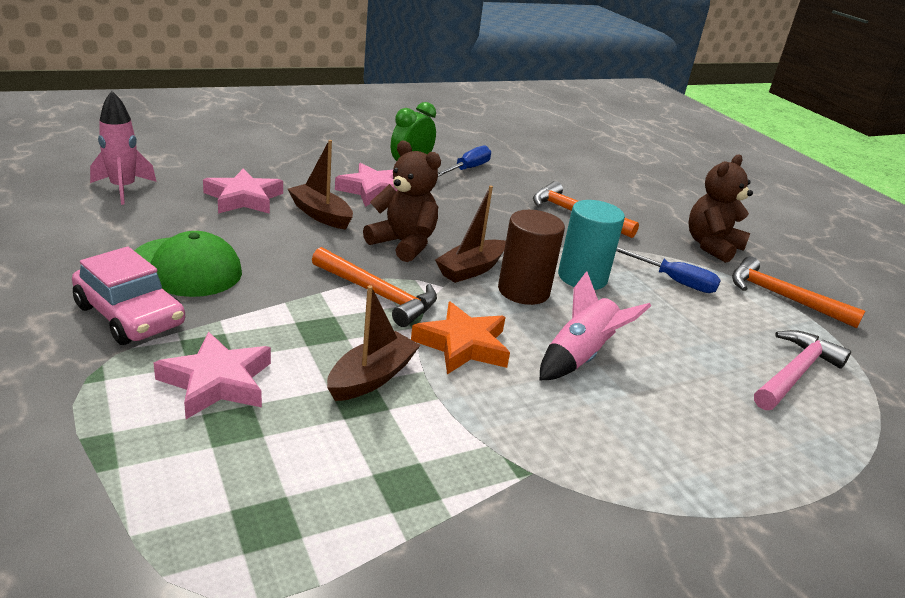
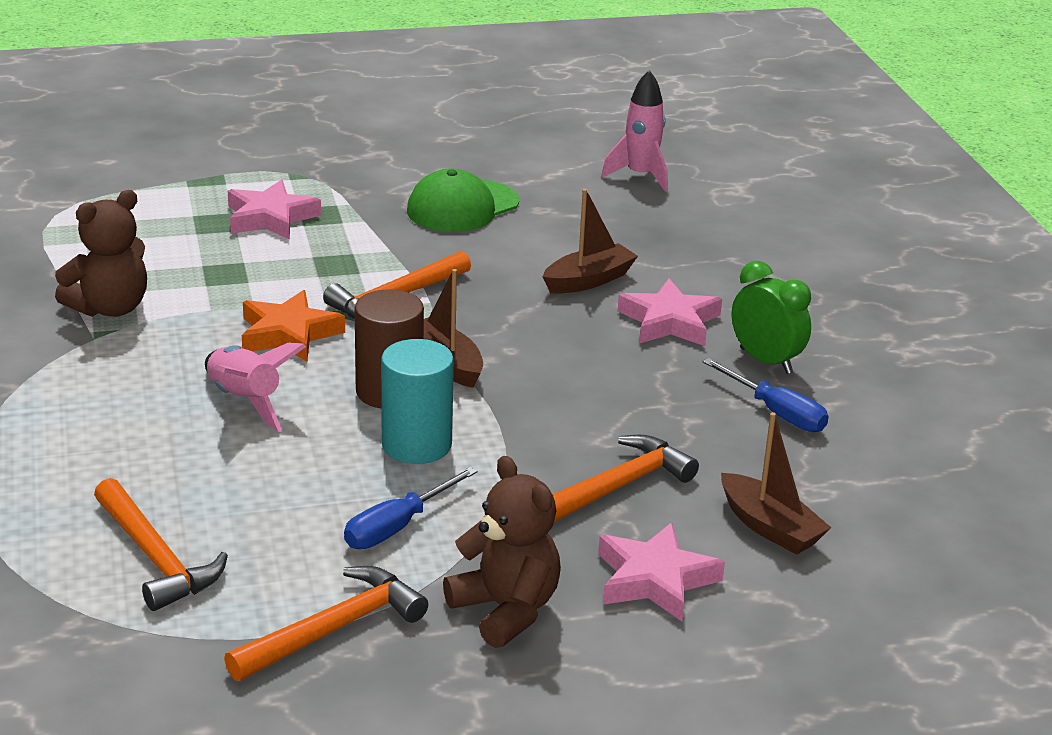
camera: 105 degrees right, 0 degrees up
pink car [72,246,185,345] -> none
pink star [203,168,283,214] -> pink star moved to [598,522,725,621]
brown boat [327,285,420,401] -> brown boat moved to [721,412,831,555]
brown teddy bear [363,141,441,262] -> brown teddy bear moved to [55,190,147,317]
pink hammer [754,330,851,410] -> orange hammer [94,478,228,611]

